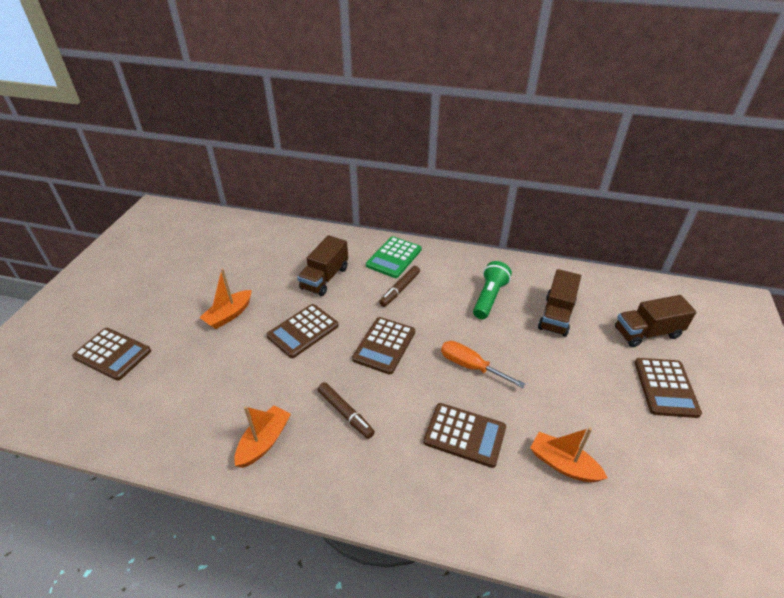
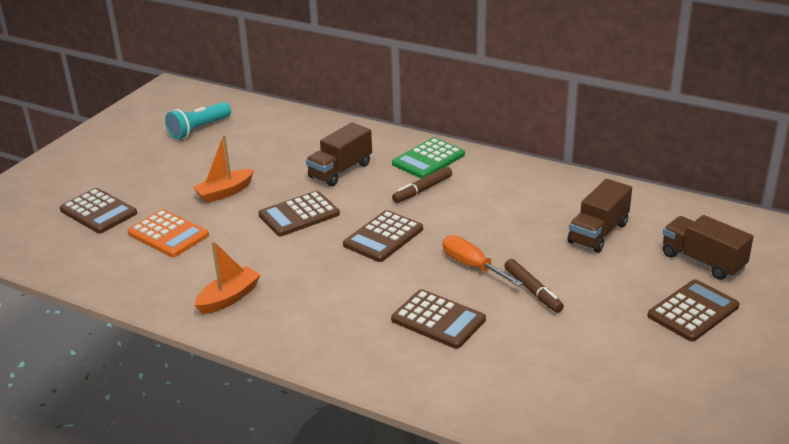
camera: 15 degrees right, 10 degrees down
brown marker [317,382,375,439] -> brown marker moved to [504,259,564,313]
green flashlight [473,261,512,319] -> none
orange boat [530,427,608,482] -> none
brown truck [615,295,696,347] -> brown truck turned 45 degrees clockwise [663,215,754,280]
brown calculator [635,358,702,418] -> brown calculator turned 150 degrees counterclockwise [647,279,739,341]
none -> orange calculator [127,209,209,257]
none -> turquoise flashlight [165,102,231,139]

